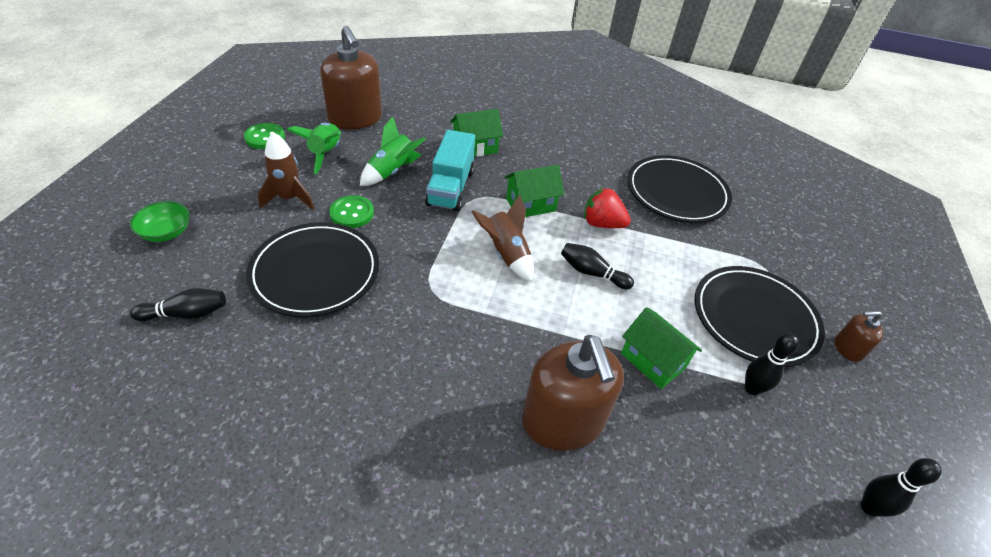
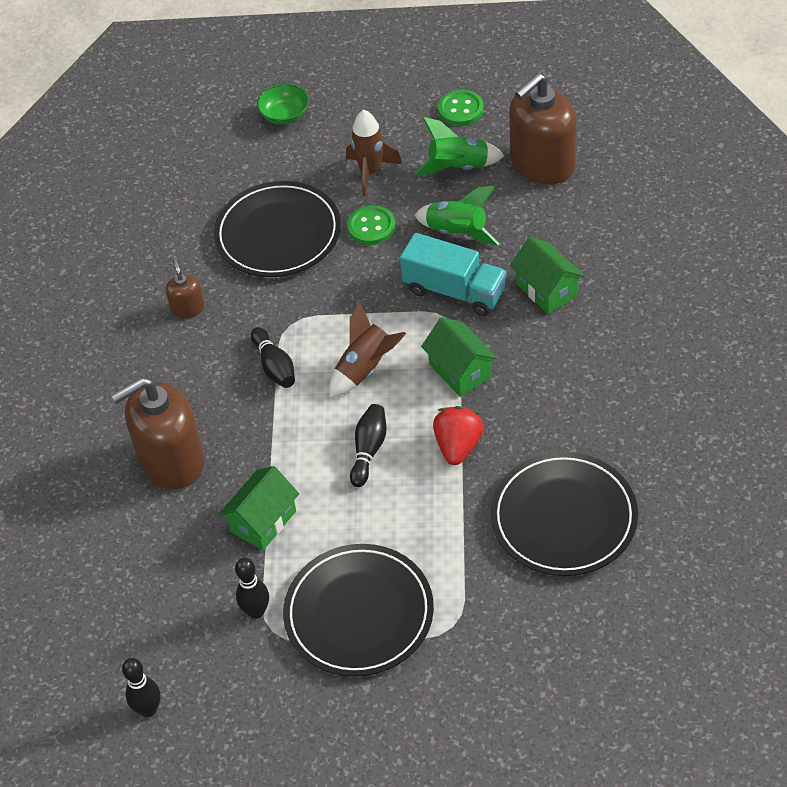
camera: 85 degrees right, 5 degrees up
black bowling pin [130,288,226,321] -> black bowling pin moved to [251,327,295,388]
turquoise truck [425,130,475,211] -> turquoise truck turned 150 degrees counterclockwise [400,233,507,316]
brown soap dispenser [835,311,883,362] -> brown soap dispenser moved to [166,259,205,319]

